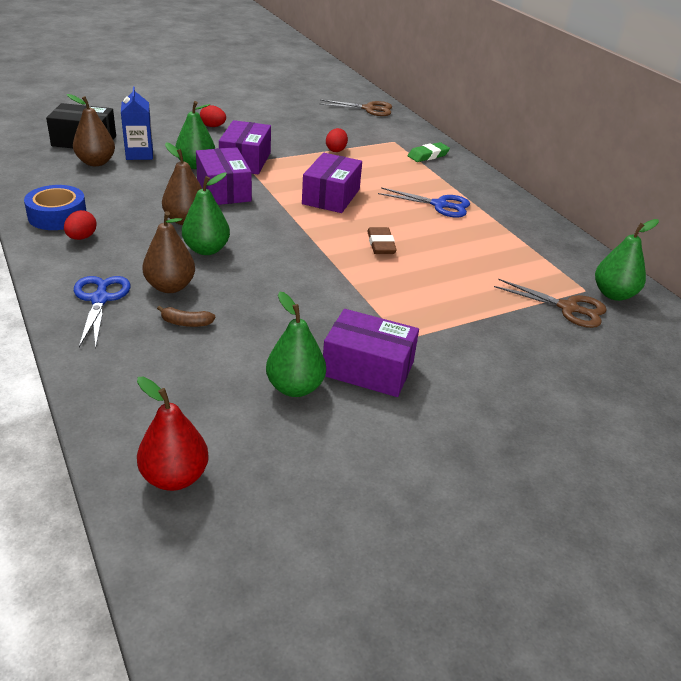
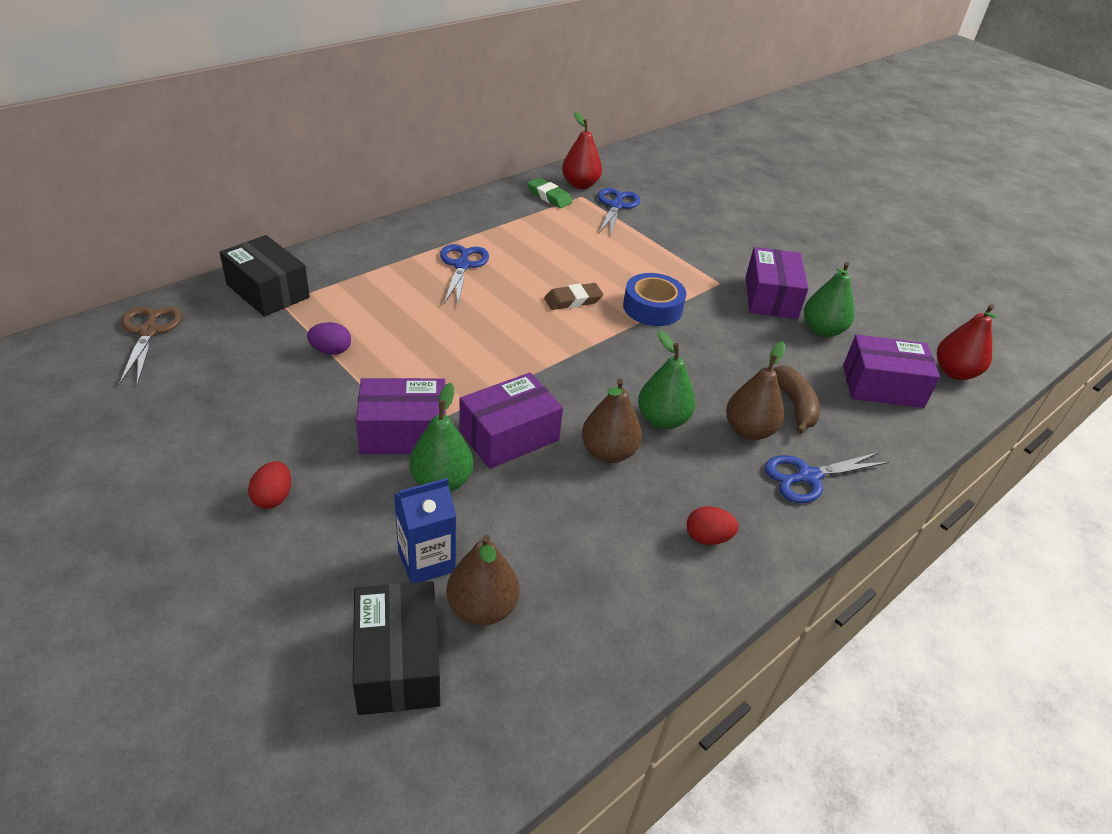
camera: 105 degrees left, 5 degrees up
blue tape [24,185,86,230] -> blue tape moved to [623,273,686,326]
brown banana [157,306,216,327] -> brown banana [773,365,820,434], size x1.57
purple box [302,153,362,213] -> purple box moved to [843,335,940,408]
red egg [326,128,348,152] -> purple egg [307,322,351,355]
green eraser [408,142,450,162] -> green eraser moved to [527,178,572,208]
brown scissors [494,279,606,328] -> blue scissors [598,188,640,236]
green pear [595,219,659,301] -> red pear [562,112,602,189]
none -> black box [220,235,310,316]

